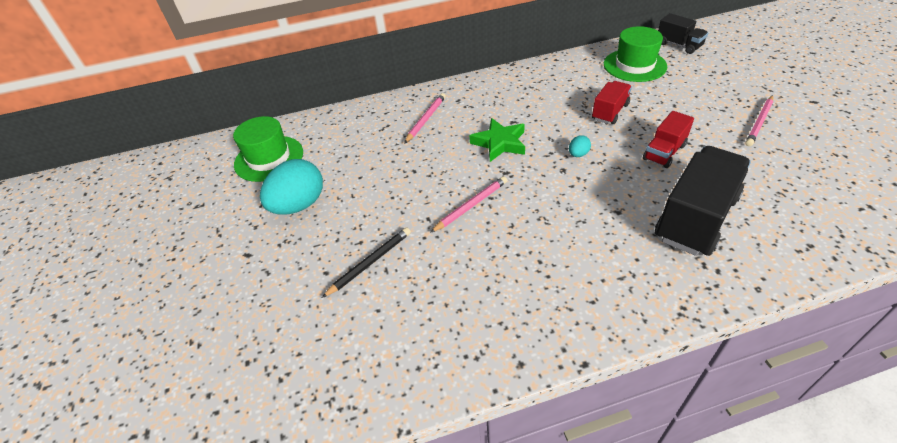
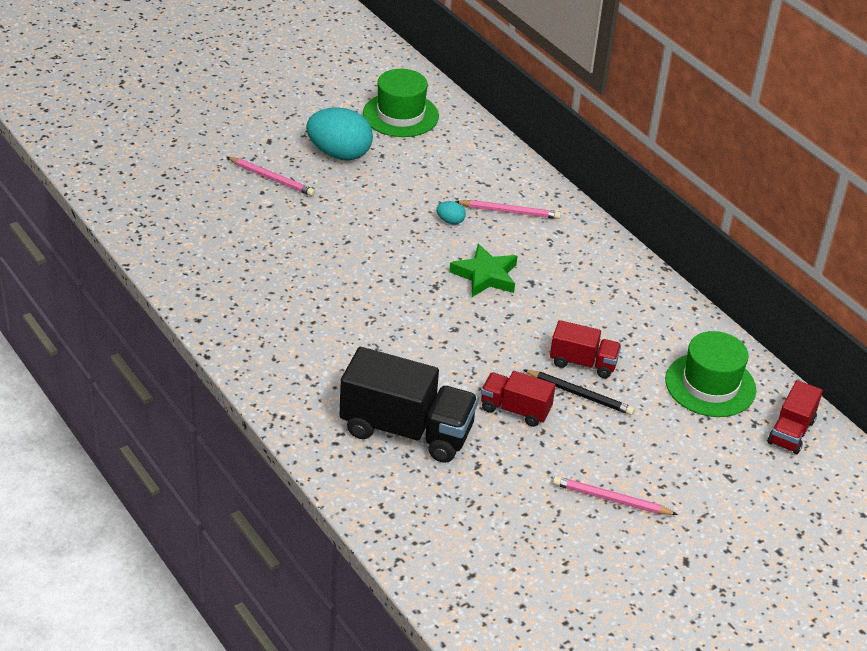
camera: 65 degrees right, 5 degrees down
black pencil [322,227,411,298] -> black pencil moved to [524,370,635,415]
pink pencil [430,176,507,233] -> pink pencil moved to [227,157,315,196]
turquoise egg [569,135,591,157] -> turquoise egg moved to [436,201,466,225]
black truck [658,13,708,54] -> red truck [768,380,823,454]

